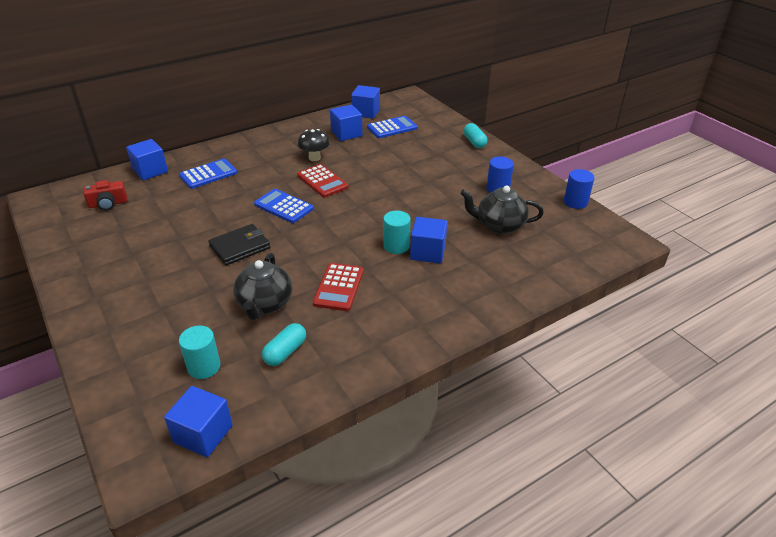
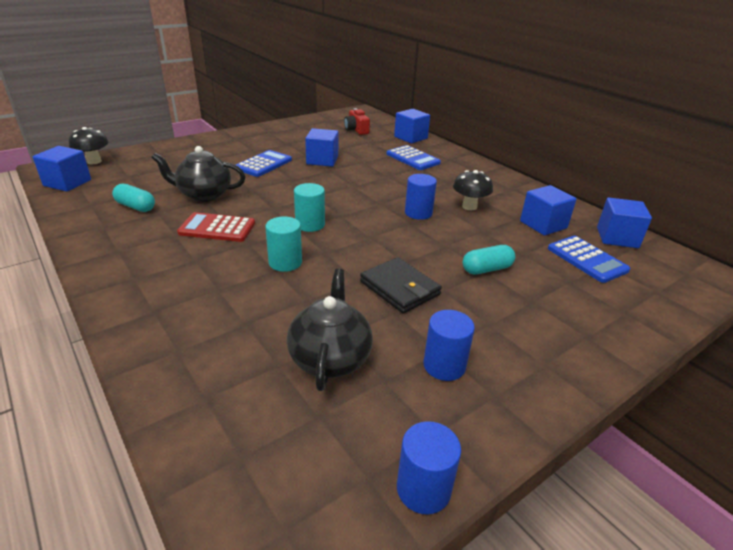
camera: 85 degrees right, 5 degrees down
turquoise cylinder [179,325,221,379] -> turquoise cylinder moved to [294,183,325,232]
black wallet [208,224,270,266] -> black wallet moved to [360,257,442,314]
blue calculator [254,189,314,223] -> blue calculator moved to [236,150,292,177]
red calculator [297,164,348,197] -> blue cylinder [405,174,437,220]
blue cube [410,217,448,264] -> blue cube moved to [305,128,338,167]
turquoise capsule [464,123,487,148] -> turquoise capsule moved to [463,245,515,275]
none -> black mushroom [69,127,109,164]

